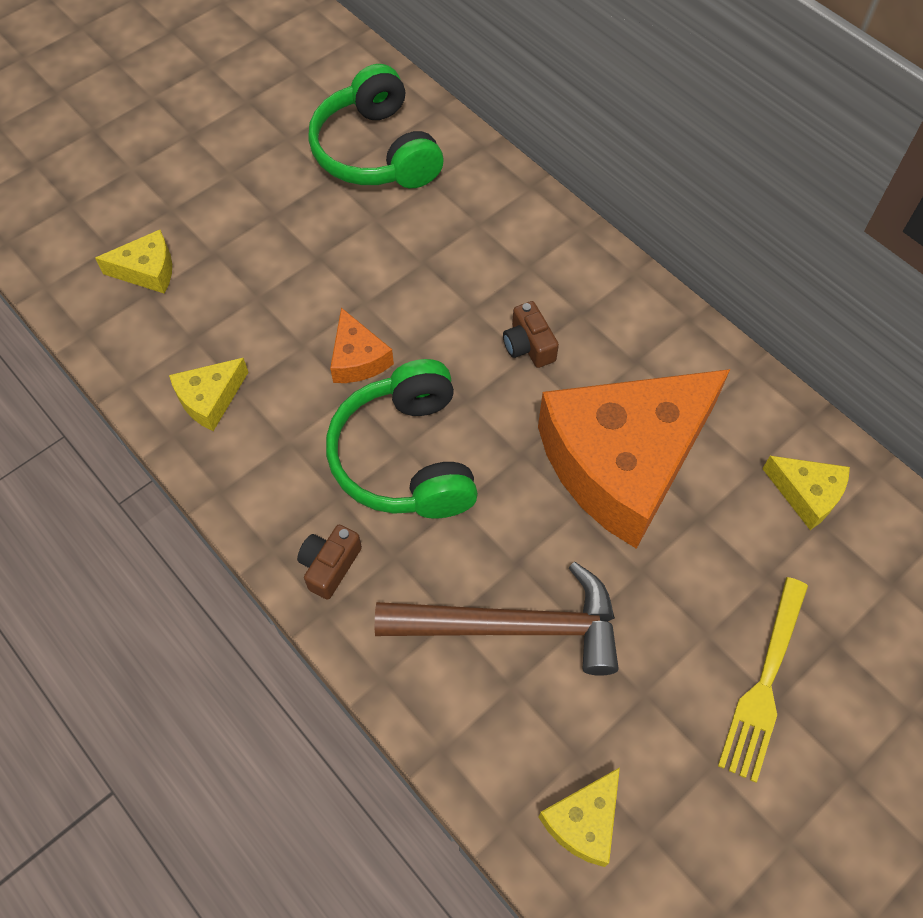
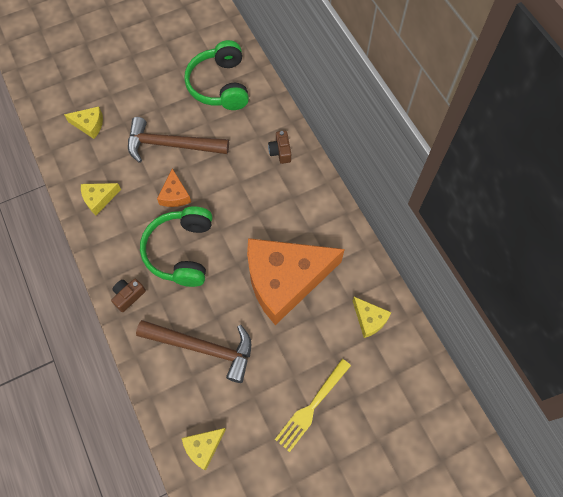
camera: 15 degrees right, 5 degrees up
brown camera [503,301,559,368] -> brown camera moved to [268,131,291,164]
none -> brown hammer [128,117,229,163]

